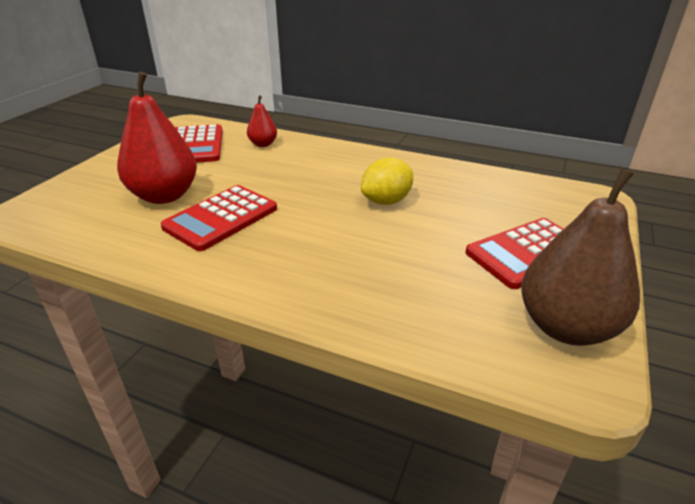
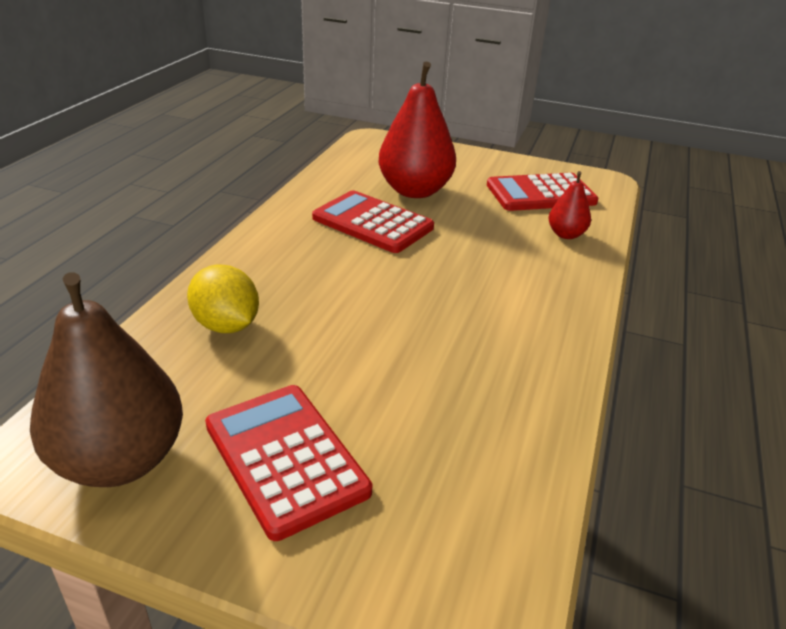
camera: 85 degrees right, 0 degrees up
yellow lemon [361,157,413,205] -> yellow lemon moved to [187,264,259,333]

